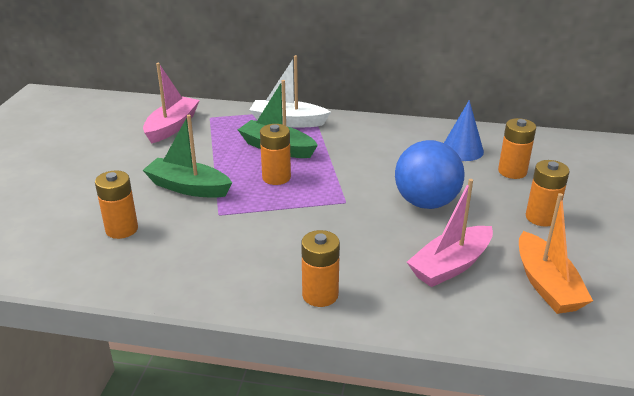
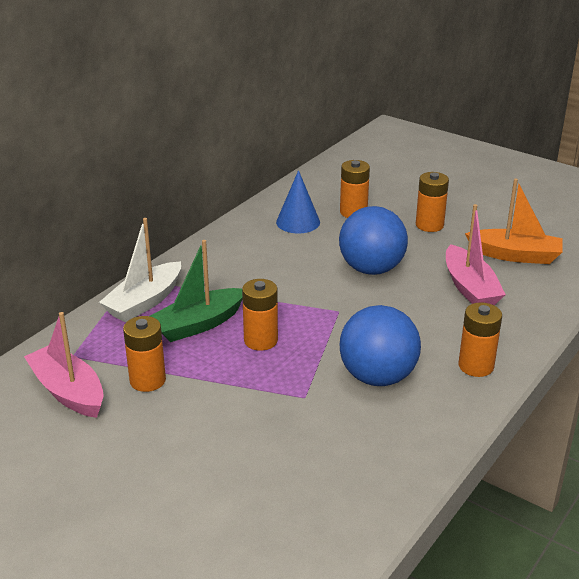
camera: 65 degrees left, 0 degrees up
orange battery [95,170,138,239] -> orange battery moved to [123,316,166,392]
green boat [143,115,232,198] -> none
none -> blue ball [340,305,421,386]

